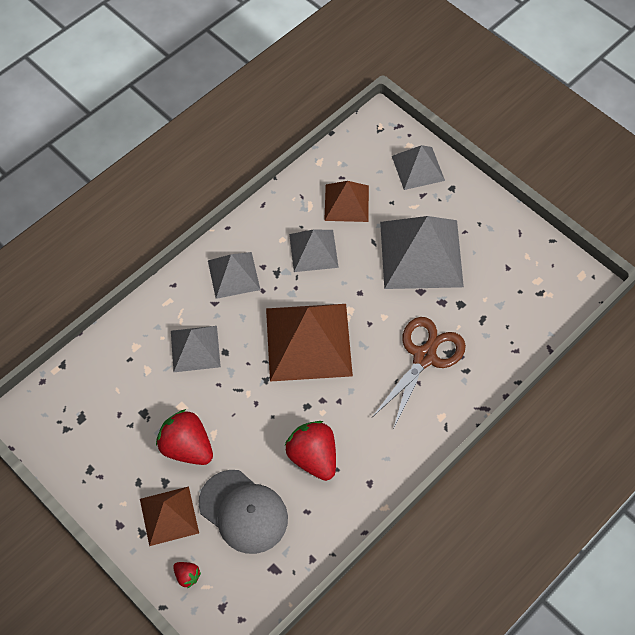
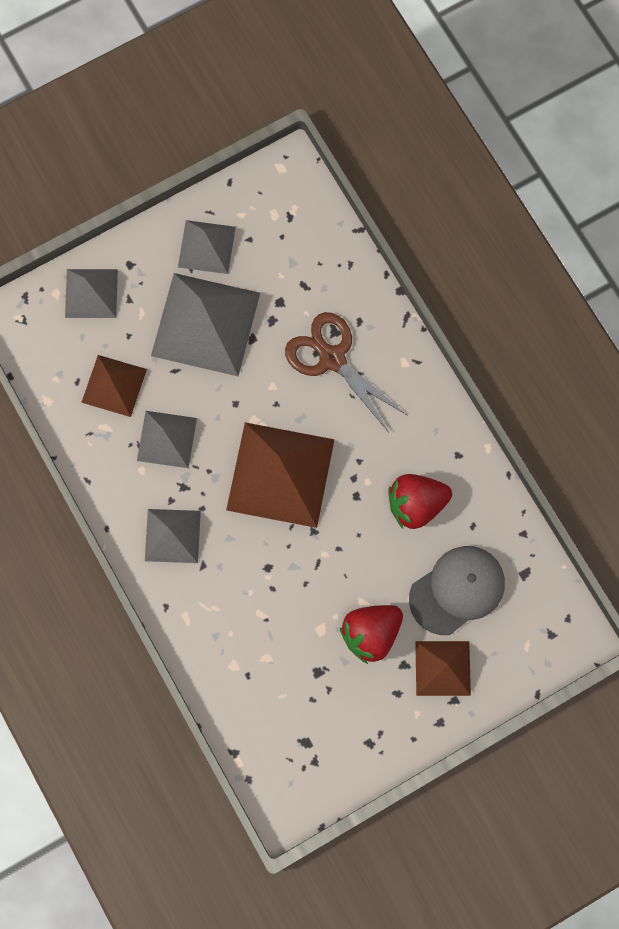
camera: 75 degrees left, 15 degrees up
grey pyramid [171,326,221,372] -> grey pyramid moved to [178,220,236,274]
red strawberry [173,562,201,588] -> none

